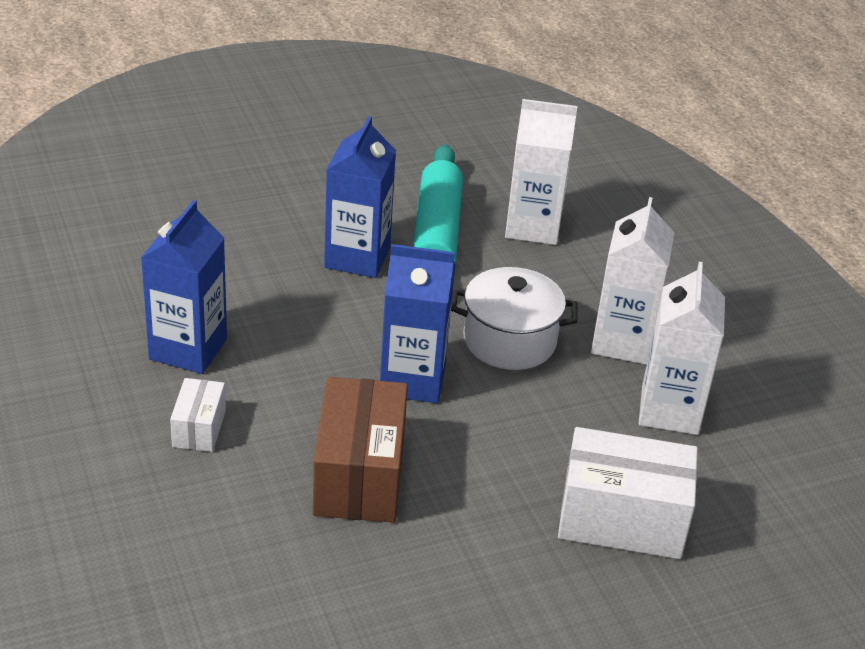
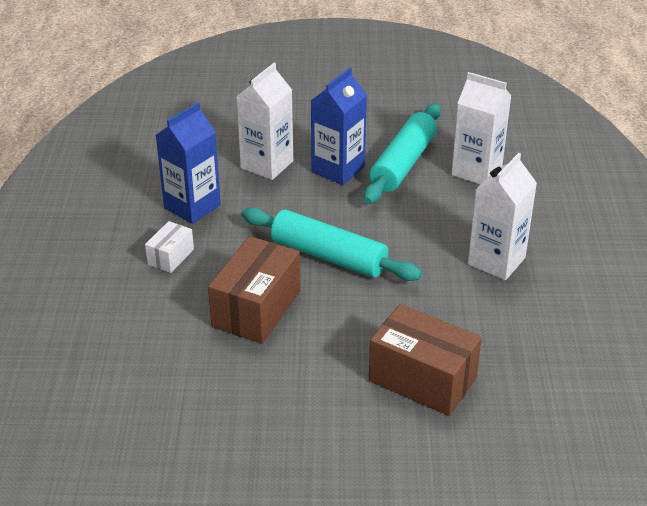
camera: 25 degrees right, 0 degrees up
blue carton [380,244,455,403] -> turquoise rolling pin [242,207,422,281]
white pot [451,267,578,370] -> none
white box [558,427,698,559] -> brown box [369,304,482,416]
white carton [639,262,725,435] -> white carton moved to [236,63,293,180]

